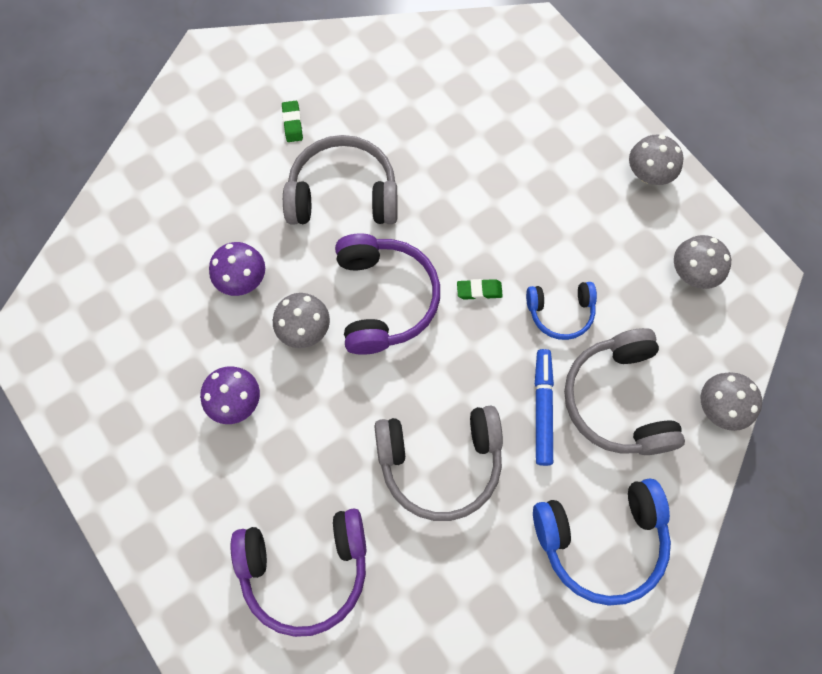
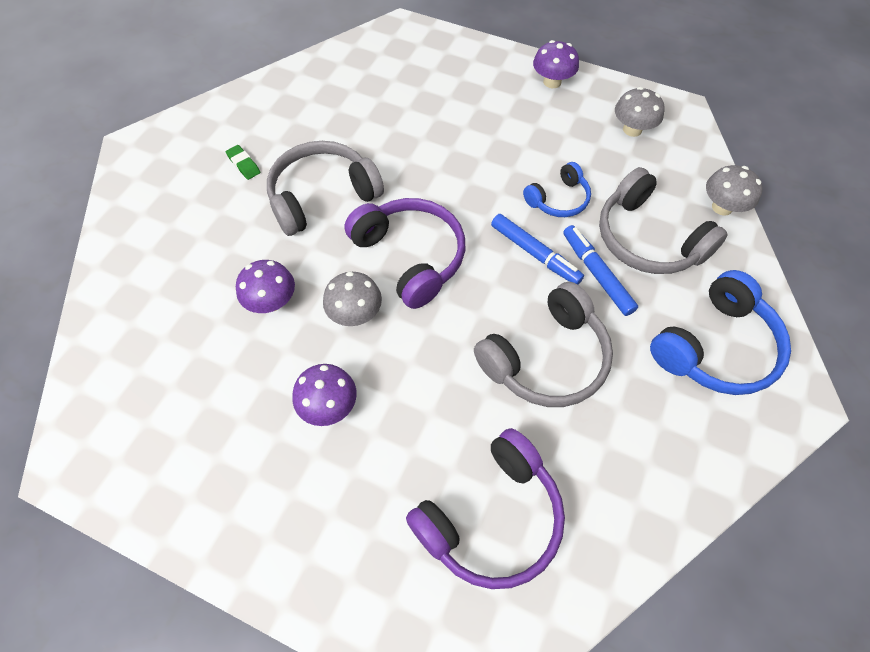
camera: 30 degrees left, 10 degrees down
green eraser [457,279,503,300] -> none
grey mushroom [629,135,683,185] -> purple mushroom [533,40,579,88]
none -> blue marker [491,214,584,284]

